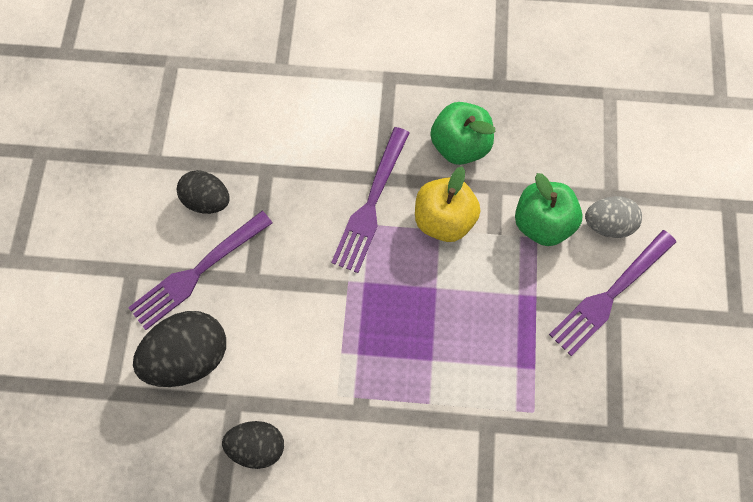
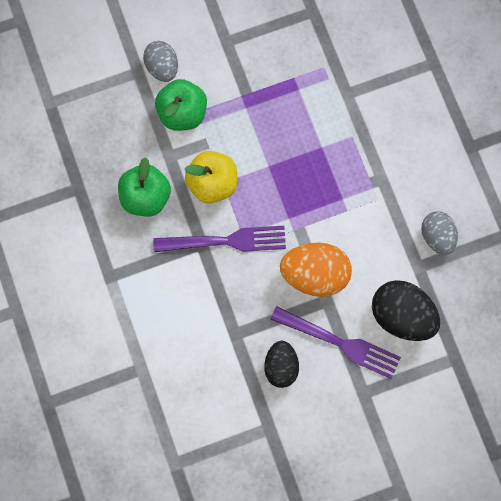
camera: 115 degrees left, 5 degrees up
black egg [222,421,284,469] -> grey egg [421,211,458,255]
purple fork [549,230,676,356] -> none
none -> orange egg [280,242,352,297]

